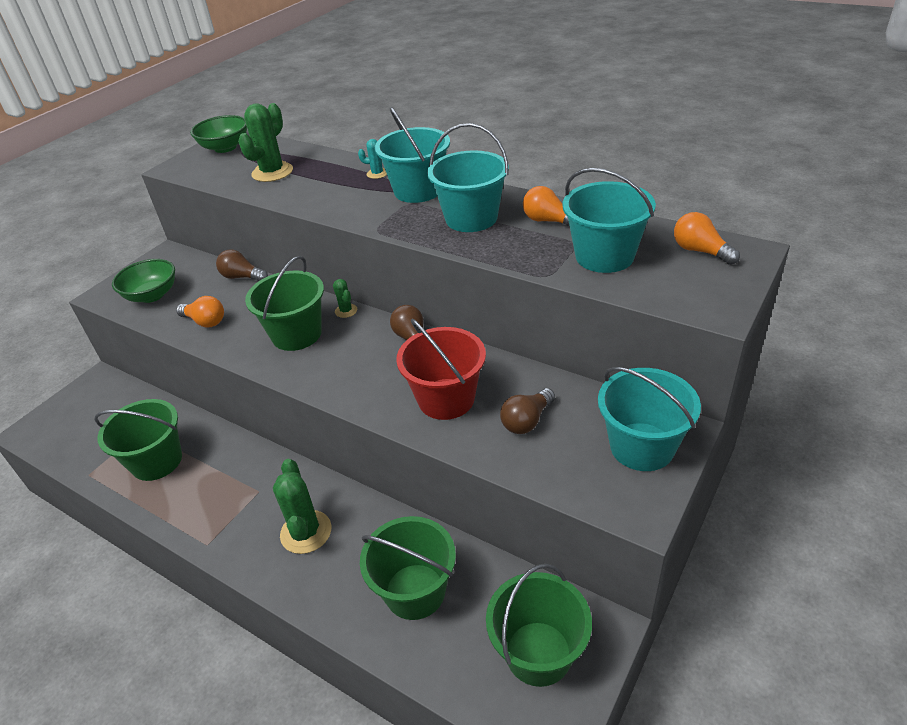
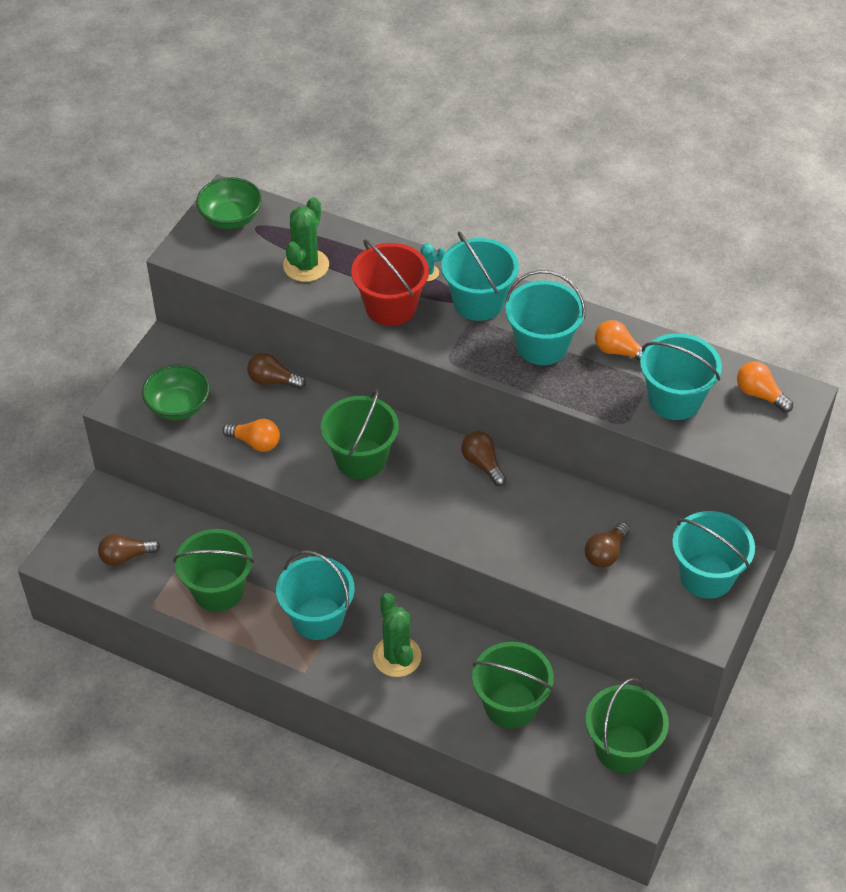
camera: 10 degrees left, 10 degrees up
green cactus [333,279,357,318] -> none
red bucket [396,319,486,420] -> red bucket moved to [351,239,429,326]
none -> brown light bulb [98,534,160,566]
none -> turquoise bucket [276,550,355,640]

